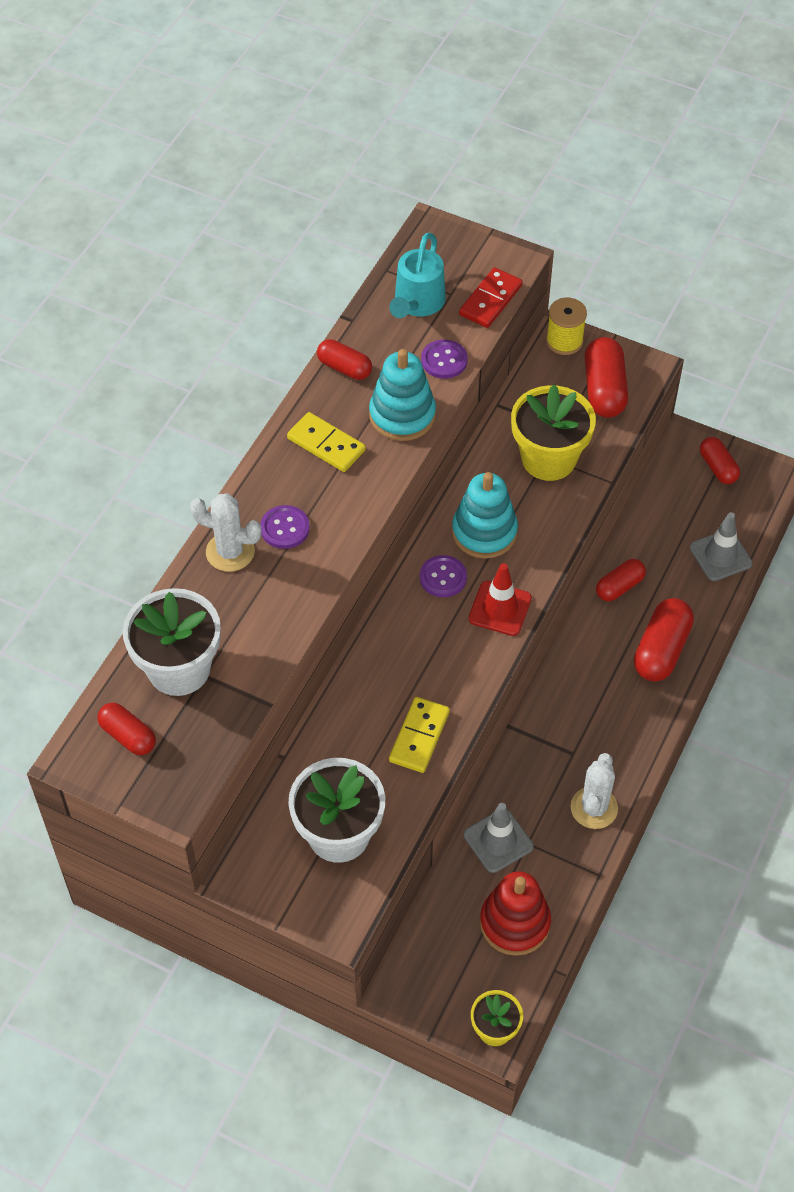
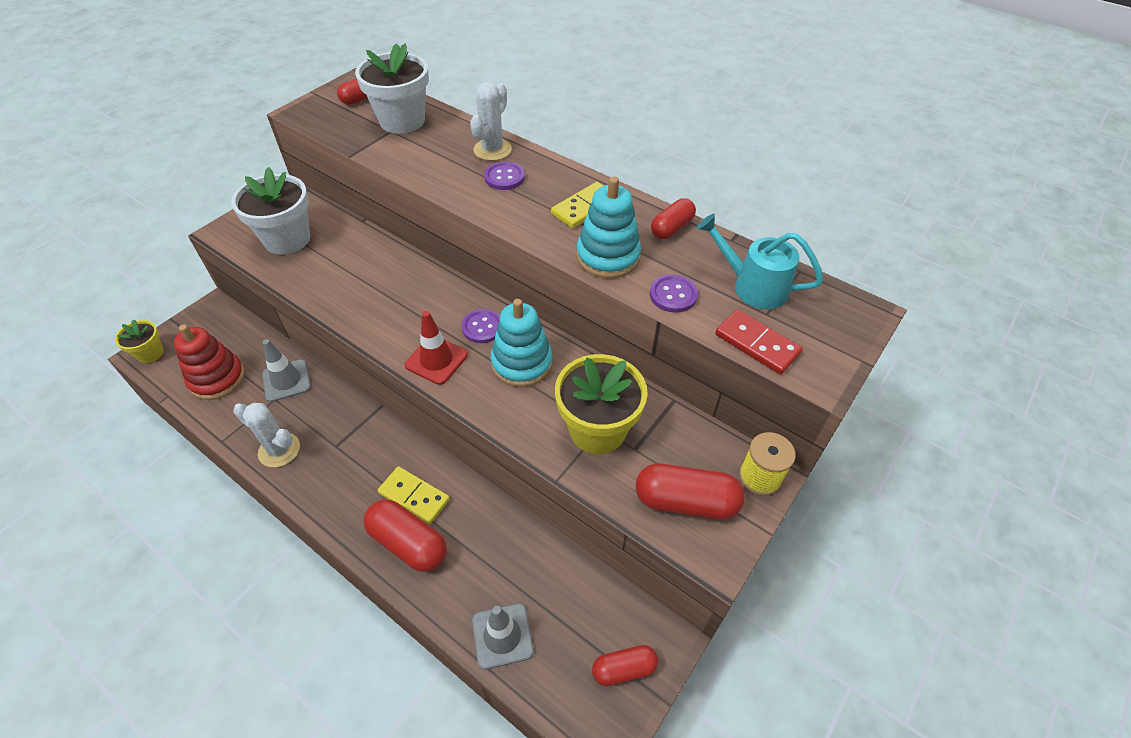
camera: 100 degrees right, 5 degrees down
yellow domino [389,697,450,773] -> yellow domino moved to [378,467,450,524]
red capsule [596,559,646,601] -> none

